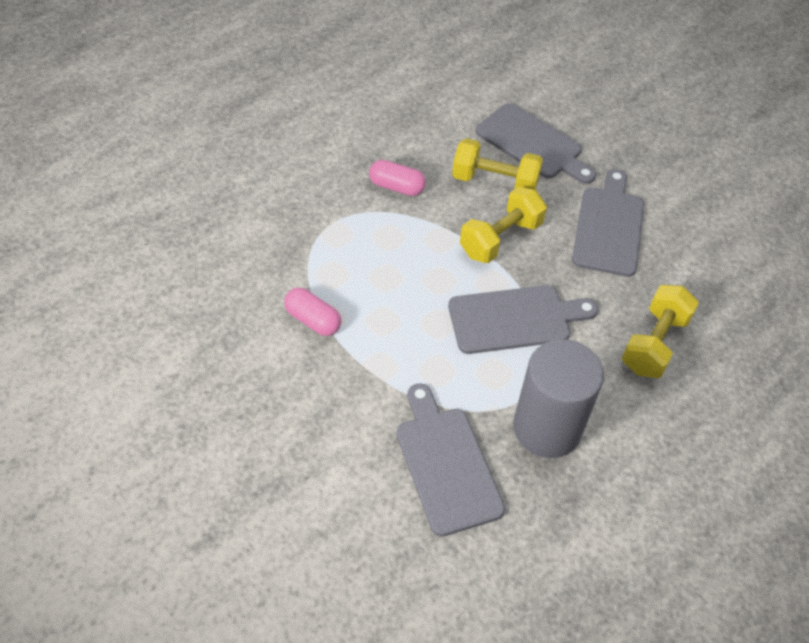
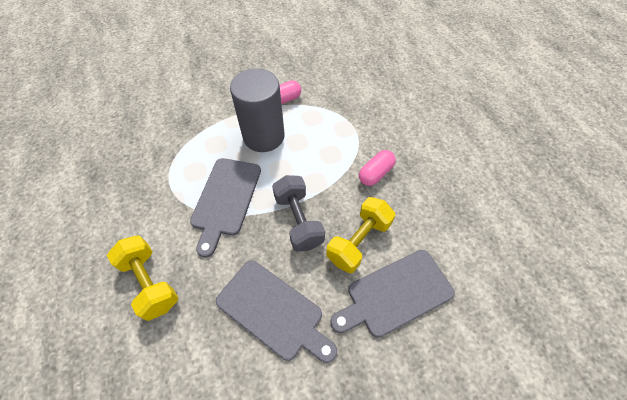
camera: 115 degrees right, 5 degrees up
grey cutting board [396,383,505,537] -> none
yellow dumbbell [460,187,547,263] -> grey dumbbell [272,175,325,252]
grey cylinder [513,339,604,458] -> grey cylinder moved to [230,69,285,152]

